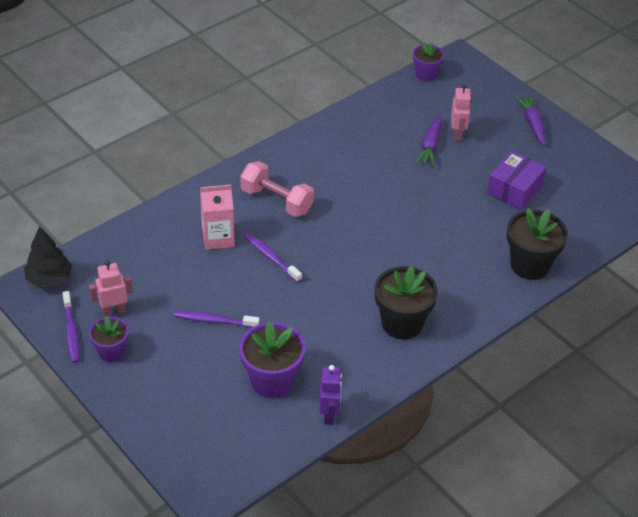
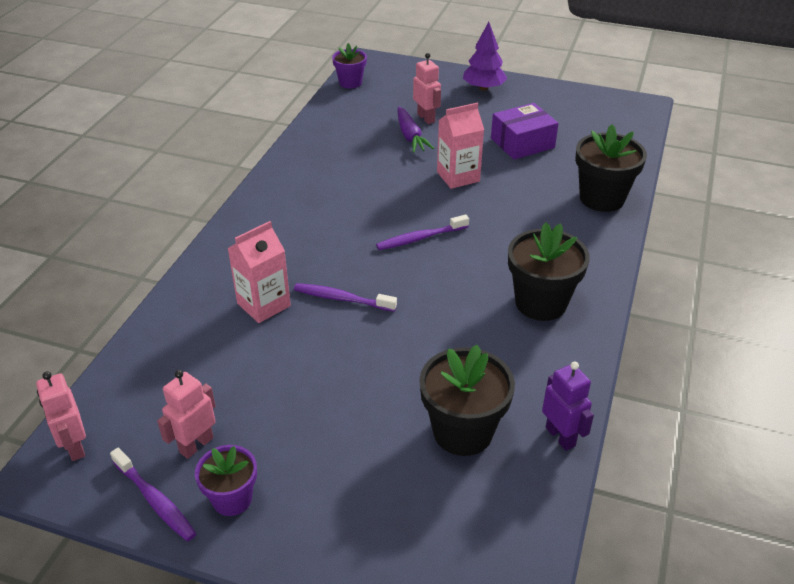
camera: 30 degrees left, 5 degrees down
black tree [24,226,72,287] -> pink robot [36,371,86,461]
purple toothbrush [174,311,260,328] -> purple toothbrush moved to [376,214,469,250]
purple flower pot [239,321,305,398] -> black flower pot [419,345,515,456]
pink dumbbell [240,161,314,217] -> none
purple box [487,151,546,210] -> purple box turned 60 degrees clockwise [491,103,559,160]
purple carrot [515,95,545,145] -> purple tree [463,22,507,91]
none -> pink carton [437,103,484,189]

